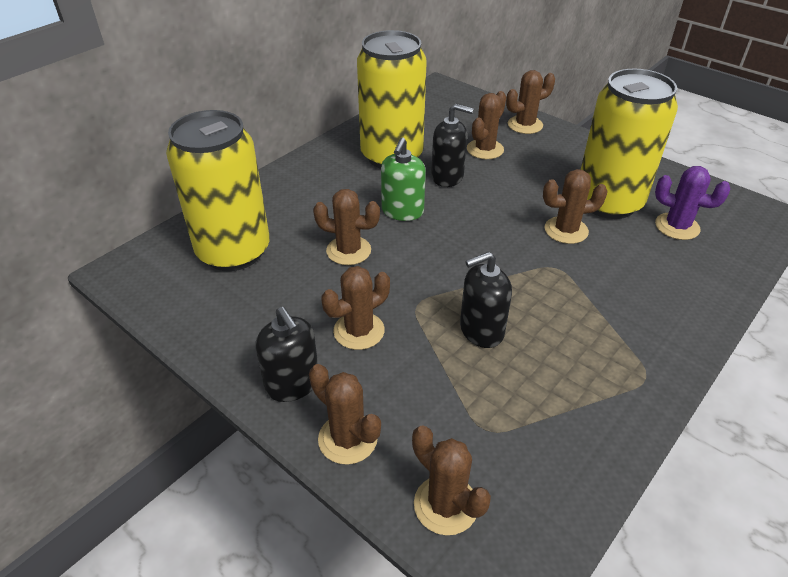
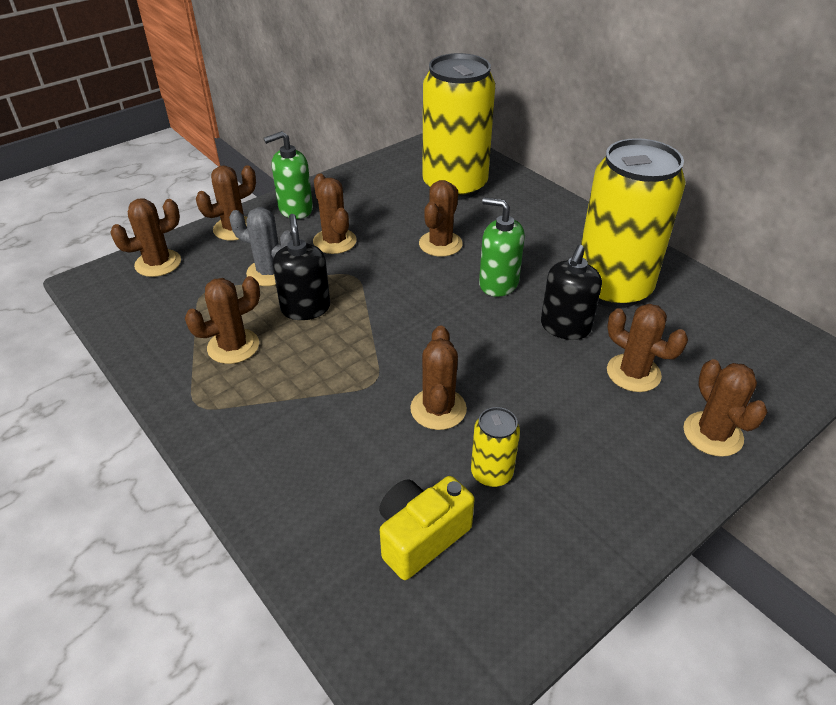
camera: 100 degrees right, 0 degrees up
black soap dispenser [255,307,318,402] -> green soap dispenser [264,131,313,219]
yellow can [581,69,678,219] -> yellow can [471,407,520,487], size x0.42
purple cactus [655,166,730,240] -> yellow camera [379,476,475,580]
none -> brown cactus [185,276,260,364]
none -> grey cactus [229,207,292,286]

